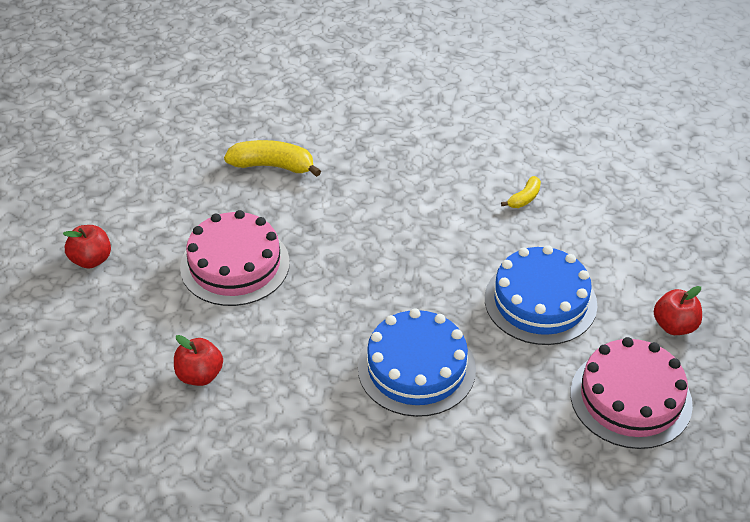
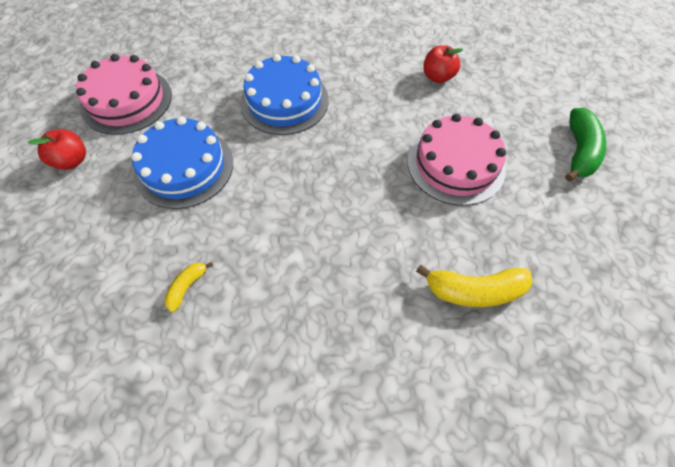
camera: 170 degrees right, 15 degrees up
red apple [63,225,111,269] -> green banana [565,108,606,181]

